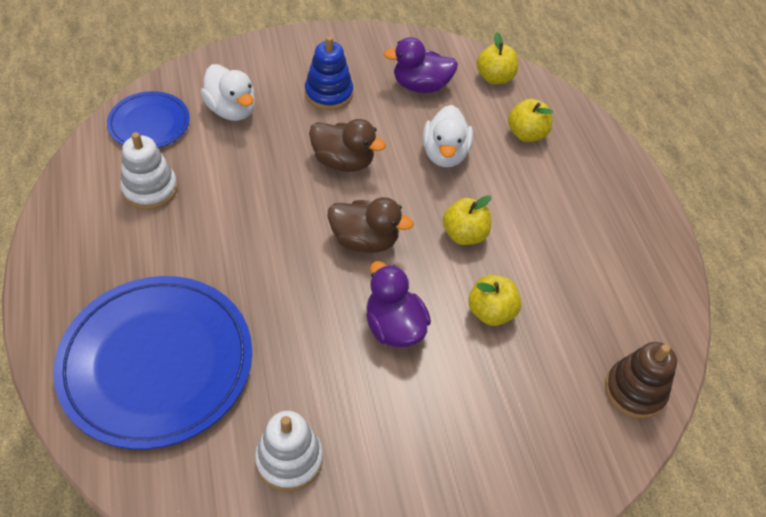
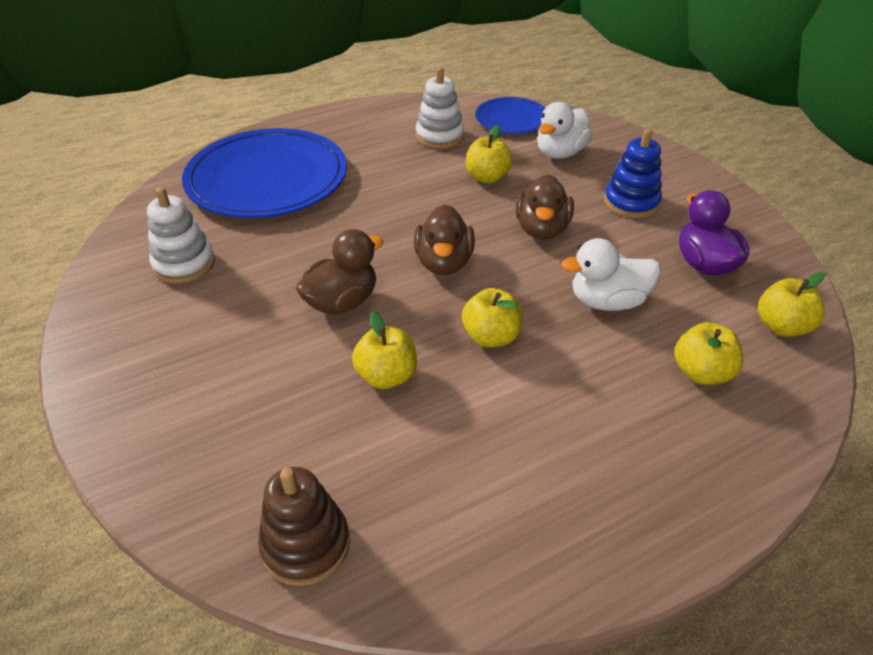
camera: 80 degrees right, 10 degrees down
purple duck [366,261,431,347] -> brown duck [296,229,384,315]
none -> yellow apple [466,125,513,183]

